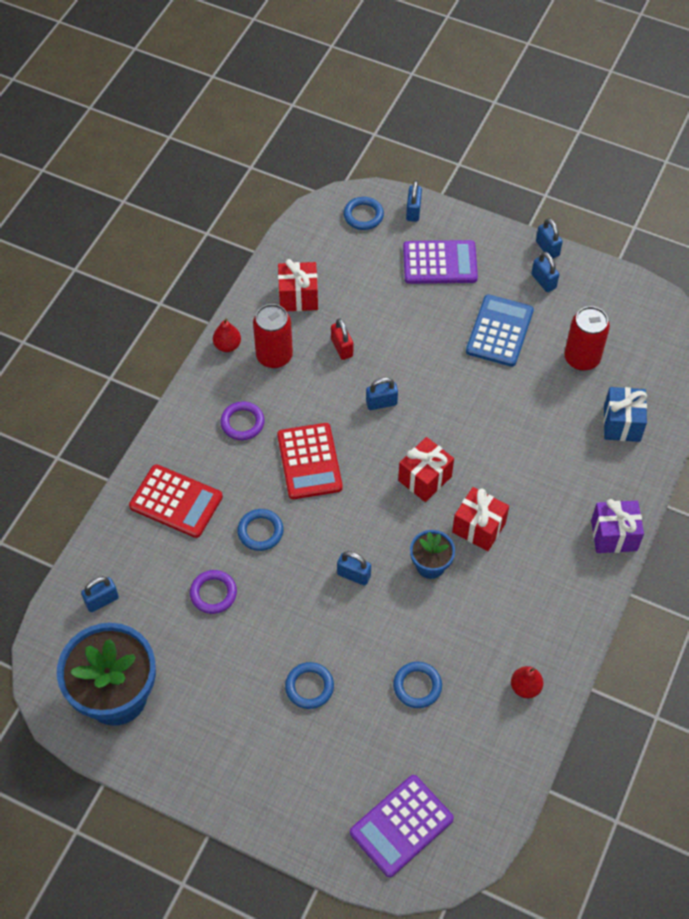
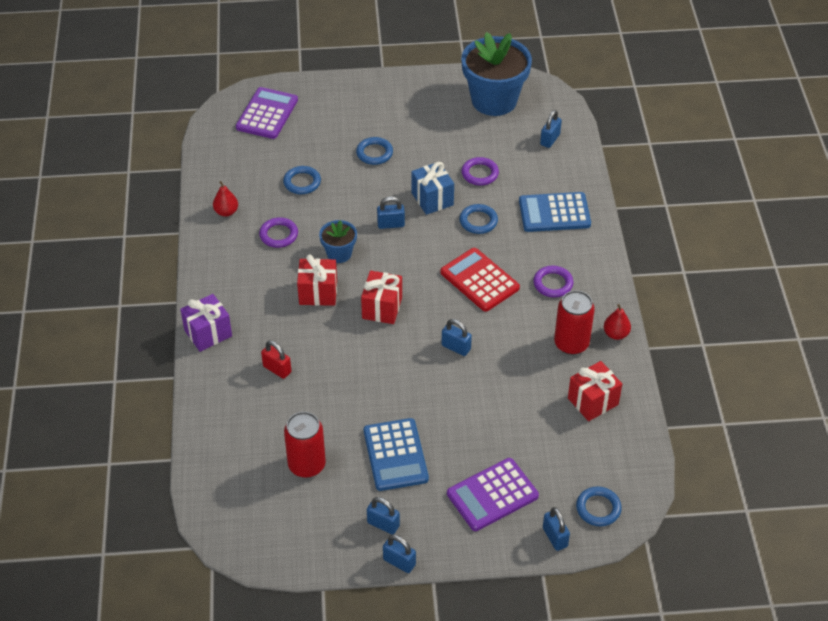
camera: 150 degrees right, 10 degrees down
red calculator [129,464,223,538] -> blue calculator [519,192,591,232]
red padlock [331,318,353,360] -> red padlock moved to [261,341,291,379]
blue padlock [366,377,398,410] -> blue padlock turned 75 degrees clockwise [442,319,472,356]
blue gift [604,387,647,442] -> blue gift moved to [411,162,454,215]
none -> purple ring [259,217,298,248]

